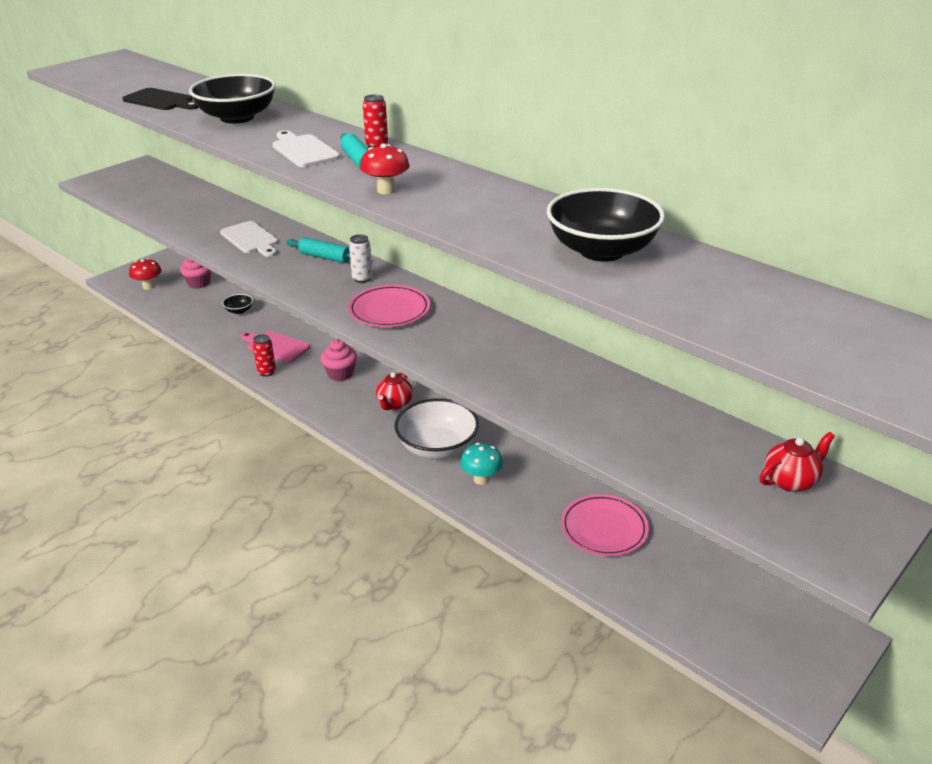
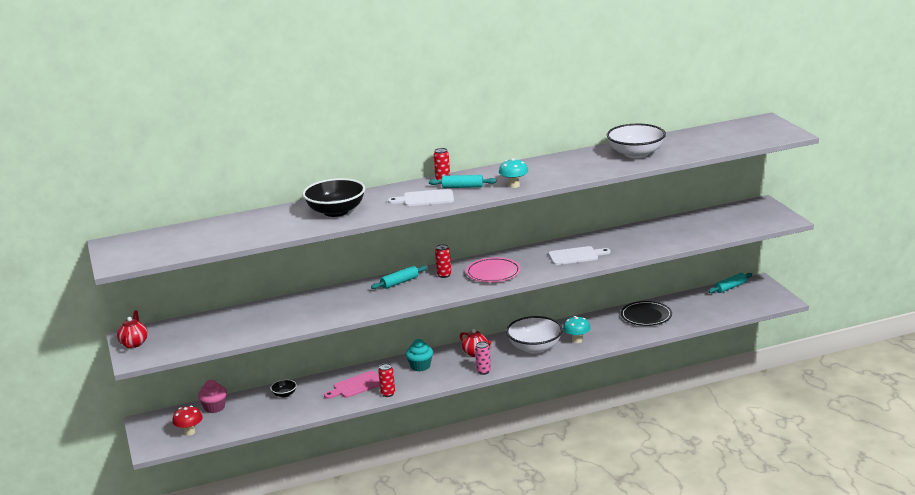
camera: 60 degrees left, 10 degrees down
black cutting board [123,88,199,110] -> none
white cutting board [220,221,278,257] -> white cutting board moved to [548,246,611,265]
pink cupcake [321,339,357,381] -> turquoise cupcake [405,339,433,371]
white can [349,234,373,283] -> red can [435,244,451,278]
red mushroom [360,144,410,194] -> turquoise mushroom [499,158,528,188]
black bowl [546,188,665,262] -> white bowl [607,124,666,158]
pink plate [561,494,649,556] -> black plate [621,301,672,326]
red teapot [760,432,835,492] -> red teapot moved to [117,311,148,348]
none -> pink can [475,341,491,375]
none -> turquoise rolling pin [708,273,752,293]

